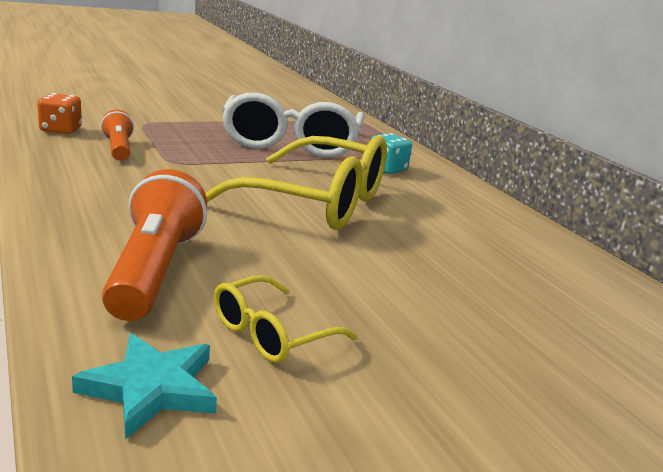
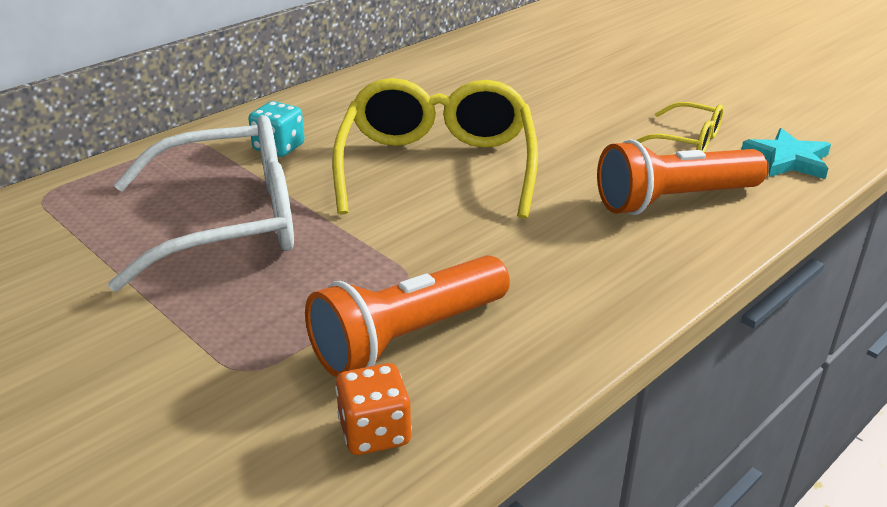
camera: 105 degrees left, 10 degrees up
orange flashlight [101,110,134,161] -> orange flashlight [305,255,510,378], size x1.71

